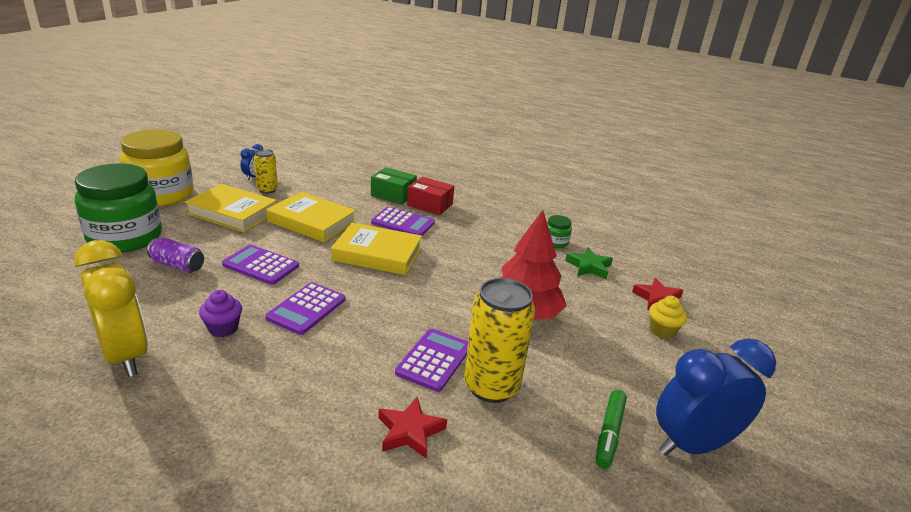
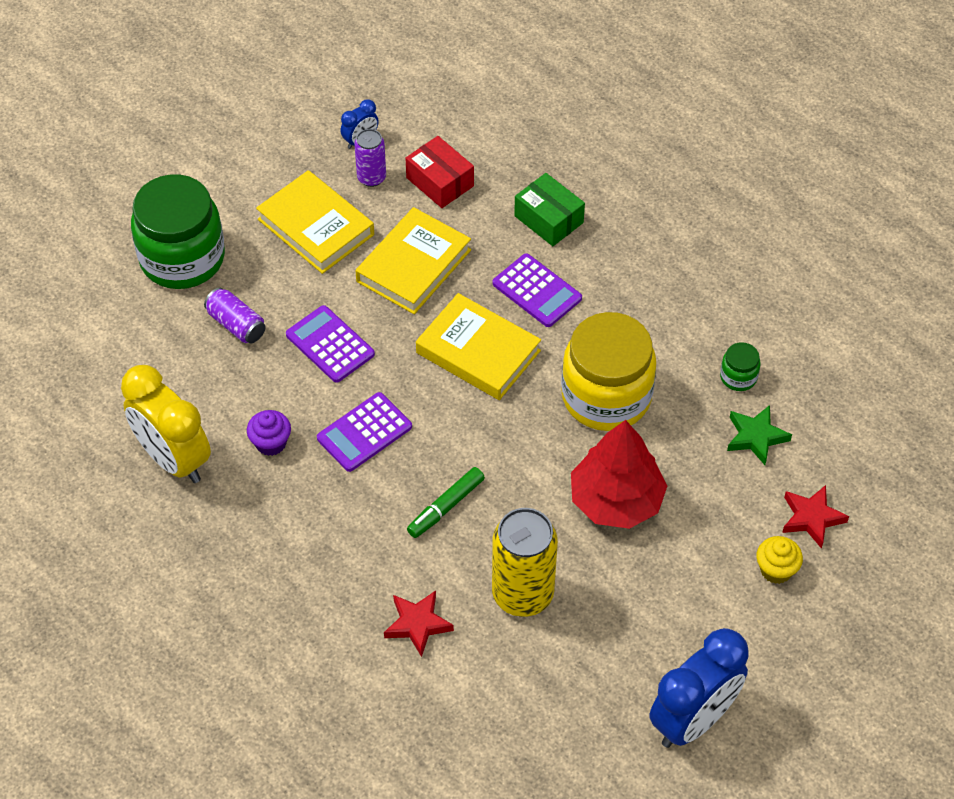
camera: 25 degrees right, 25 degrees up
yellow clock [74,240,148,377] -> yellow clock turned 150 degrees clockwise [121,365,211,483]
yellow jar [120,129,193,206] -> yellow jar moved to [561,312,657,431]
yellow can [254,149,278,194] -> purple can [354,129,386,187]
yellow book [266,192,356,243] -> yellow book turned 75 degrees clockwise [355,207,471,314]
purple calculator [395,328,468,392] -> none
red box [407,177,454,215] -> red box moved to [405,136,474,208]
green marker [596,390,627,469] -> green marker moved to [407,467,485,538]
blue clock [656,338,776,456] -> blue clock turned 135 degrees clockwise [649,628,749,748]

